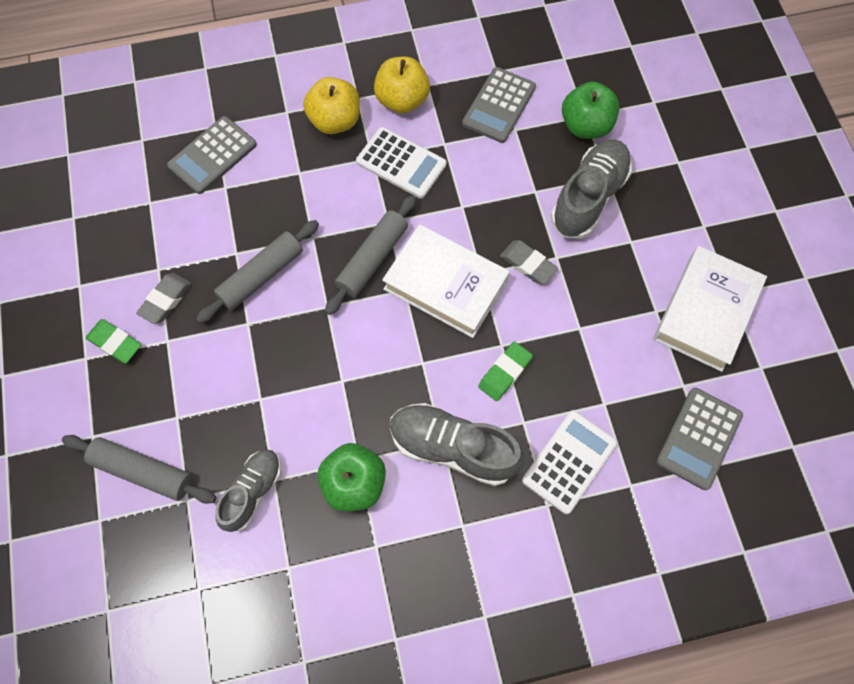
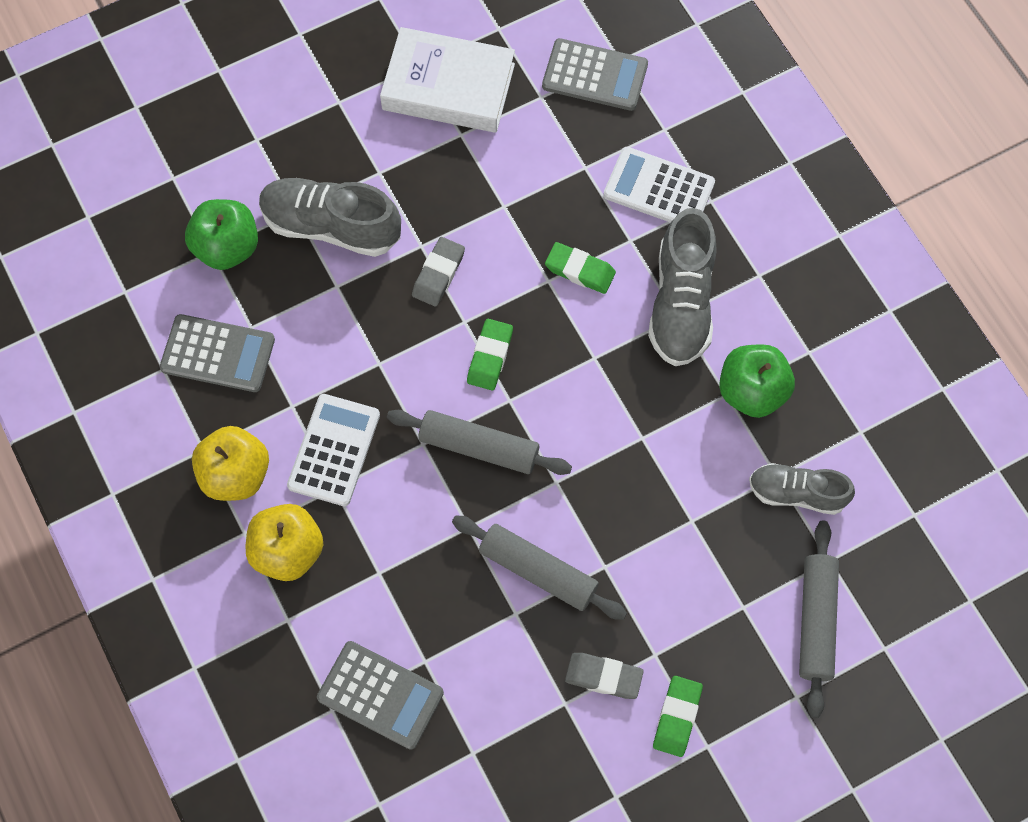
camera: 105 degrees left, 0 degrees up
white book [382,224,510,338] -> green eraser [467,319,513,390]

